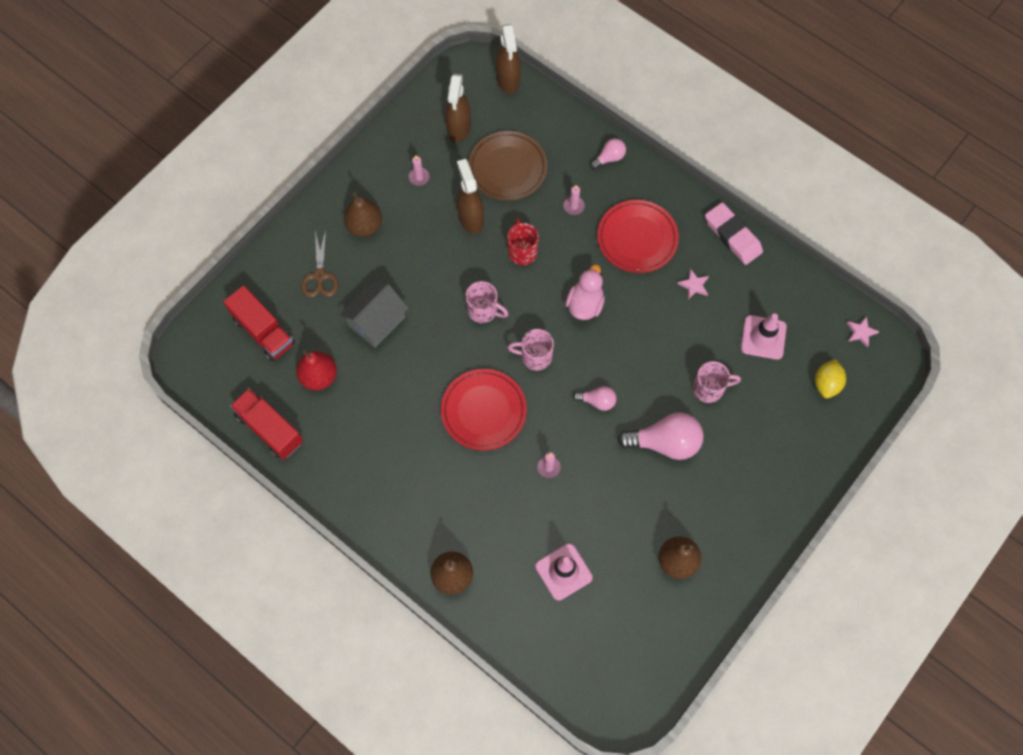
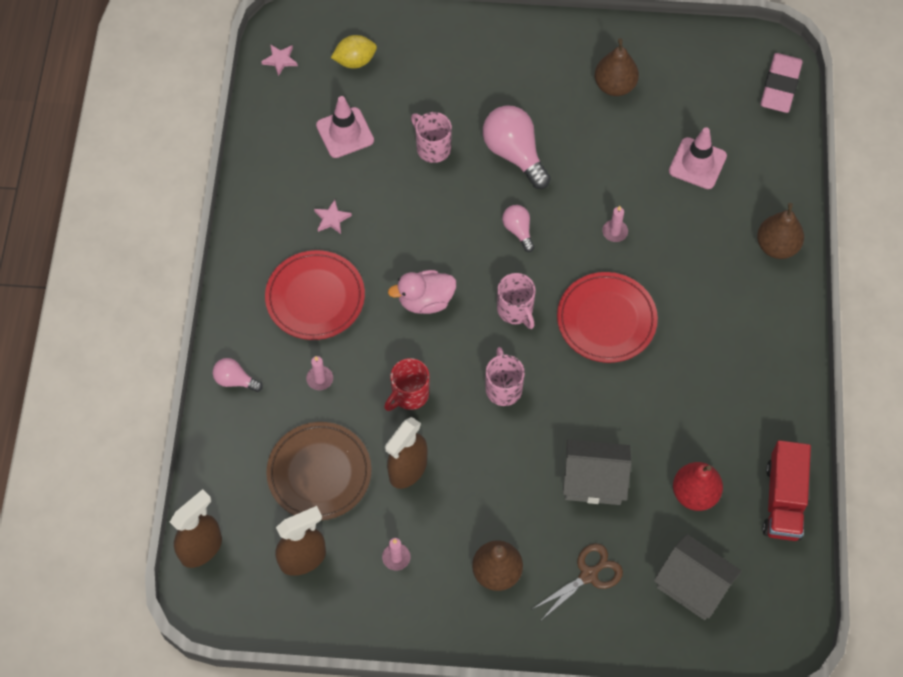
camera: 125 degrees left, 5 degrees down
red truck [223,285,295,361] -> grey house [654,534,742,620]
pink eraser [705,202,763,265] -> pink eraser moved to [760,53,803,113]

